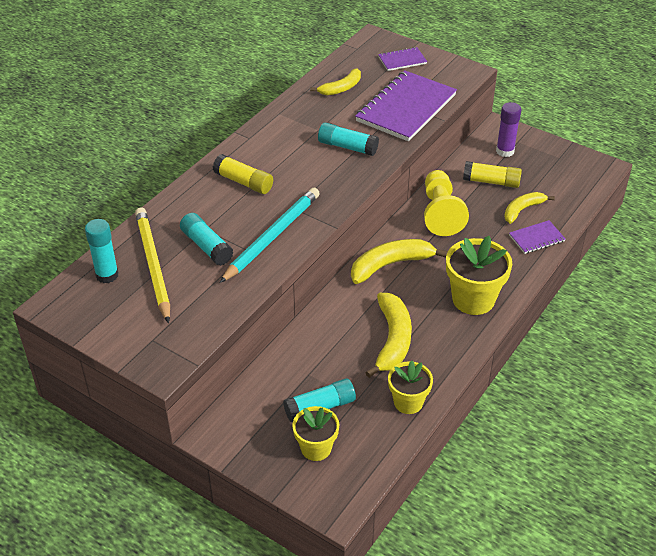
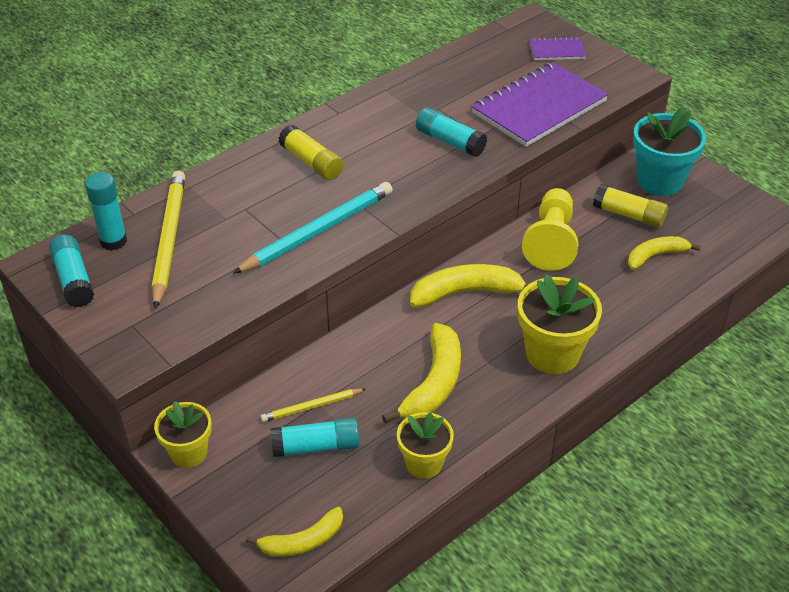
camera: 15 degrees right, 0 degrees up
turquoise glue stick [180,213,234,266] -> turquoise glue stick moved to [49,235,94,308]
yellow flower pot [292,406,339,461] -> yellow flower pot moved to [154,401,212,468]
yellow banana [310,68,361,96] -> yellow banana moved to [246,507,343,557]
purple glue stick [496,102,521,157] -> turquoise flower pot [633,107,706,196]
purple notebook [509,220,565,254] -> none
none -> yellow pencil [260,389,366,422]

